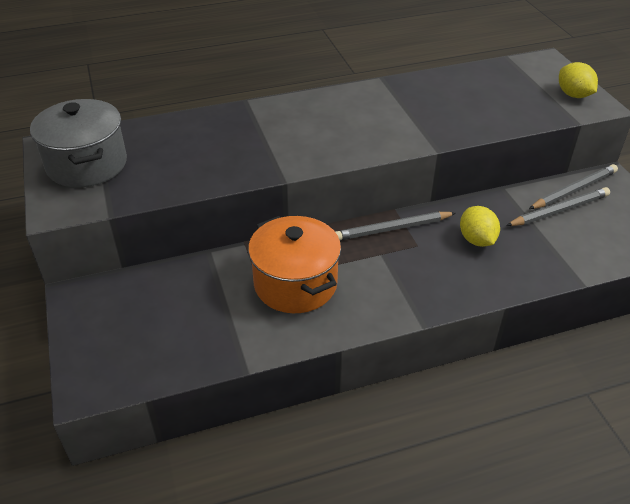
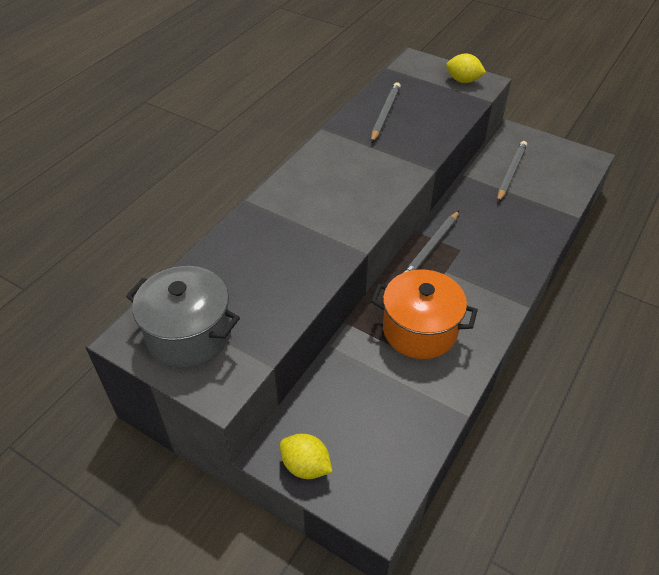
camera: 40 degrees left, 5 degrees up
yellow lemon [460,206,500,247] -> yellow lemon moved to [280,434,332,479]
grey pencil [529,164,618,209] -> grey pencil moved to [371,82,401,143]

